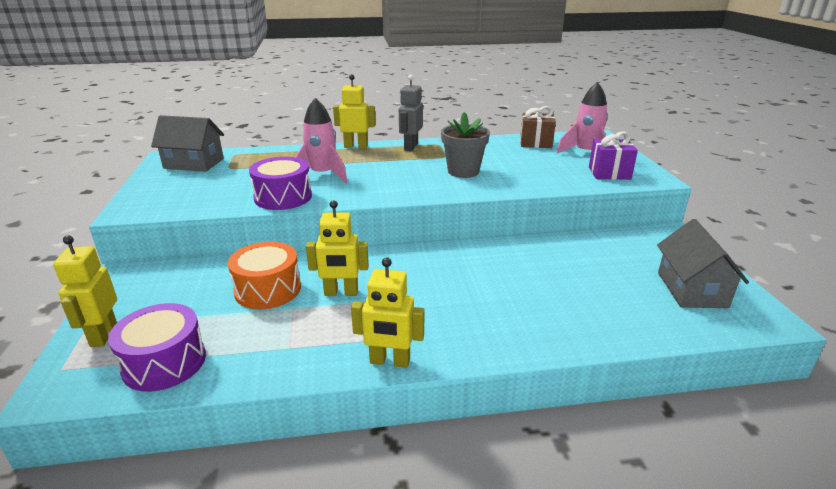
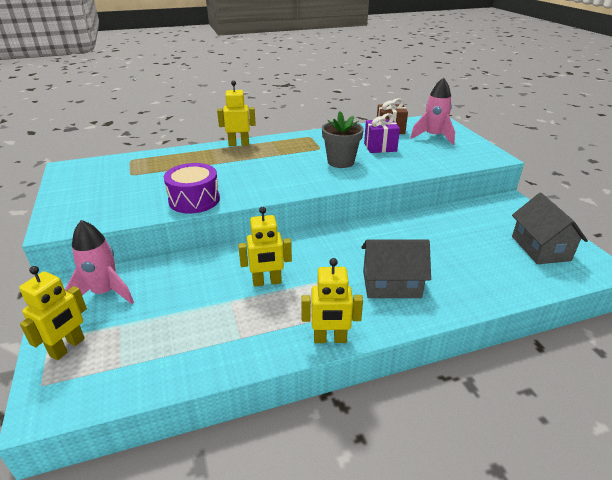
camera: 10 degrees left, 5 degrees up
yellow robot [53,235,117,347] -> yellow robot turned 135 degrees counterclockwise [19,266,87,360]
purple drum [108,303,206,392] -> none
grey house [151,115,224,172] -> grey house moved to [361,239,431,298]
orange drum [228,241,301,309] -> none
pink rocket [296,98,348,183] -> pink rocket moved to [65,220,134,304]
grey robot [399,74,423,151] -> none
purple gift [589,131,638,180] -> purple gift moved to [364,113,400,153]

